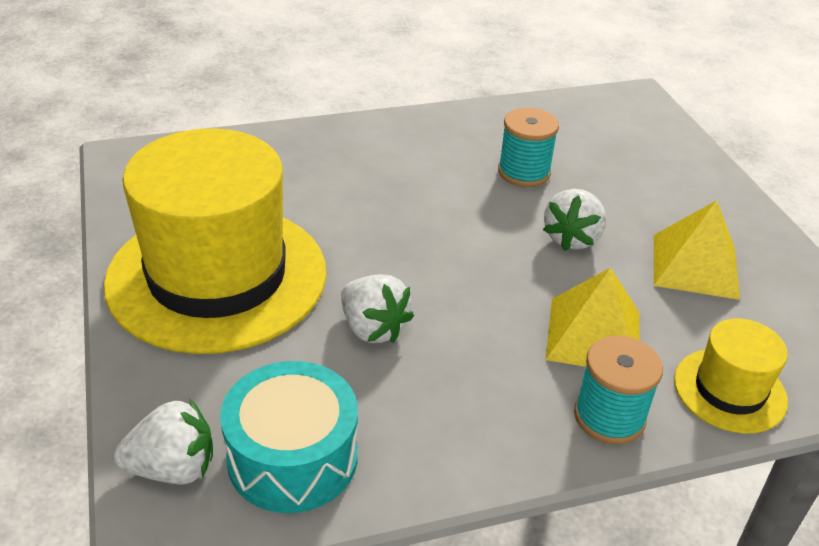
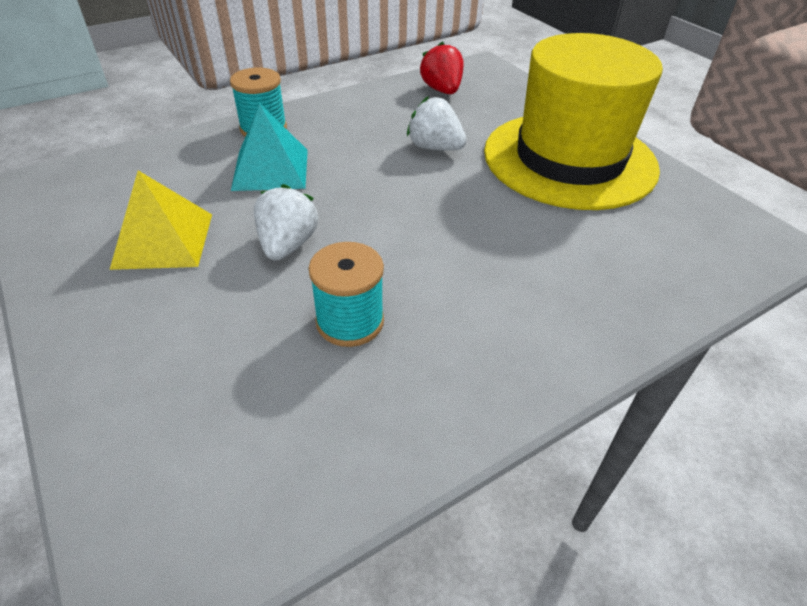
camera: 165 degrees right, 5 degrees up
white strawberry [114,398,213,484] -> none
turquoise drum [220,361,358,513] -> red strawberry [420,42,464,94]
yellow pyramid [546,268,639,367] -> turquoise pyramid [231,103,308,191]
yellow hat [674,319,788,434] -> none

